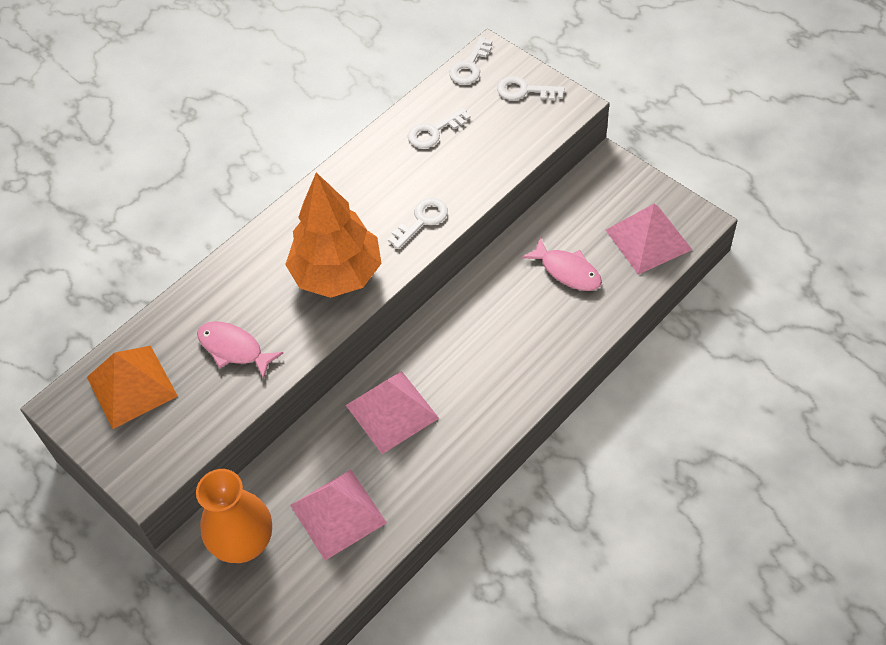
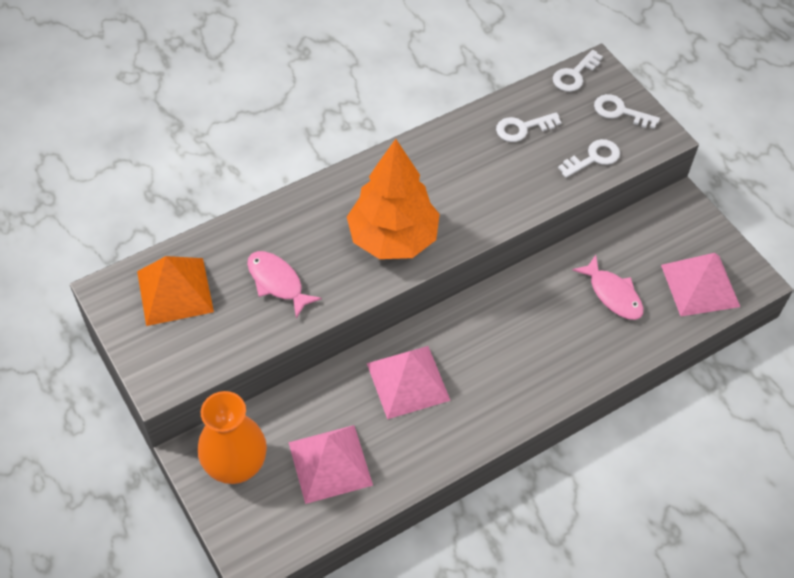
camera: 10 degrees right, 0 degrees up
white key [388,198,448,249] -> white key moved to [558,139,620,178]

